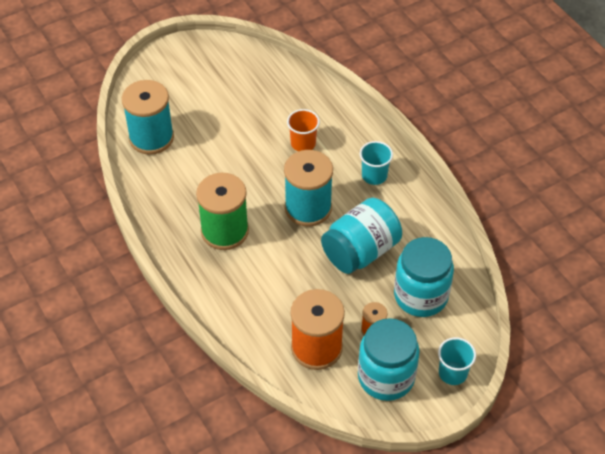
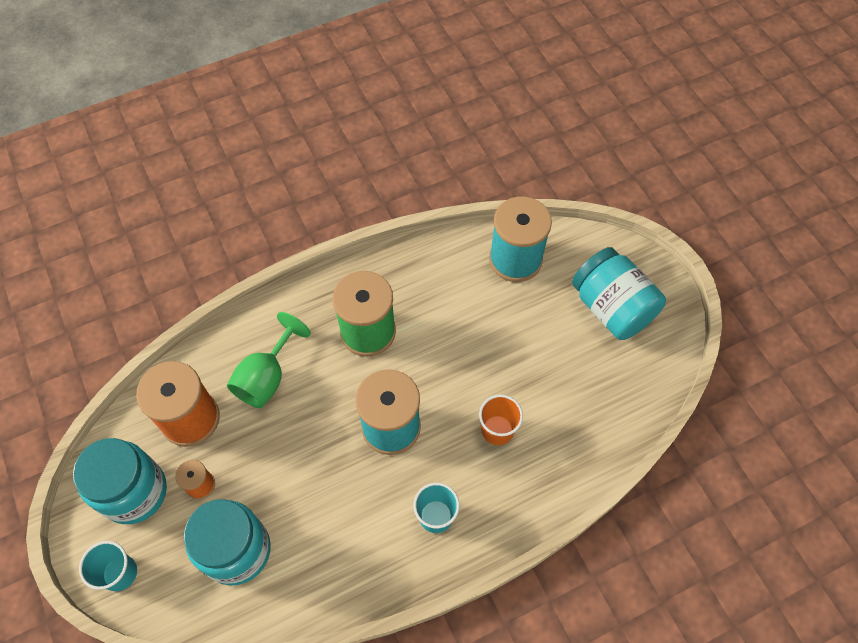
camera: 95 degrees right, 10 degrees up
turquoise jar [321,198,402,274] -> turquoise jar moved to [572,247,666,340]
none -> green goblet [227,312,311,408]

